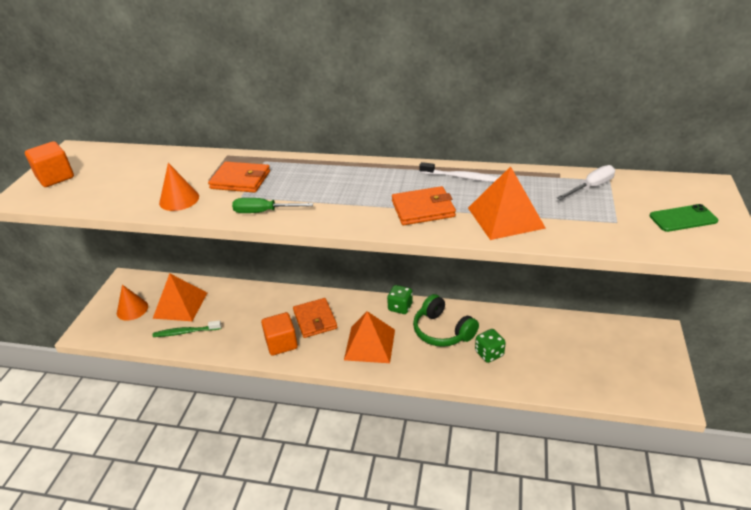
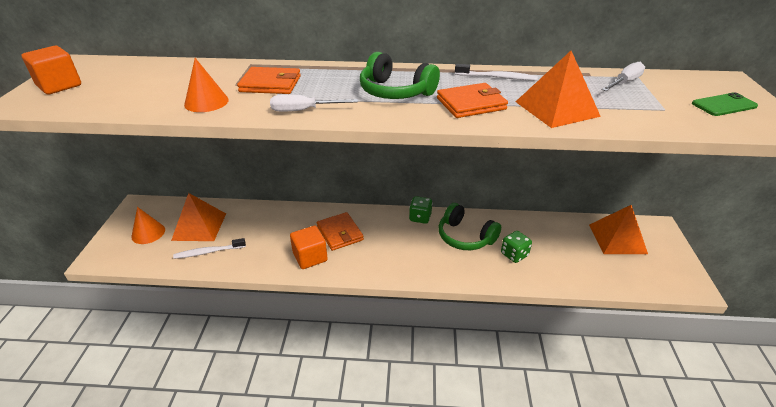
camera: 10 degrees left, 0 degrees up
green toothbrush [153,320,222,337] -> white toothbrush [173,238,246,259]
green screwdriver [232,198,313,213] -> white screwdriver [270,95,358,112]
orange pyramid [344,311,395,363] -> orange pyramid moved to [589,205,648,254]
none -> green headphones [360,52,440,99]

